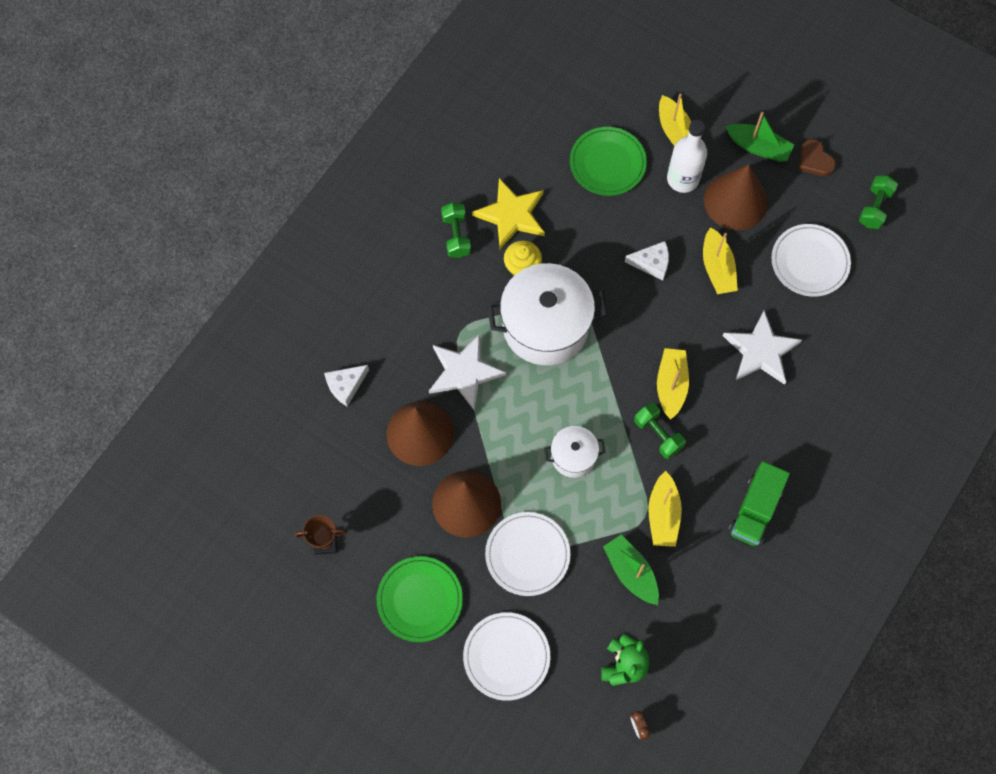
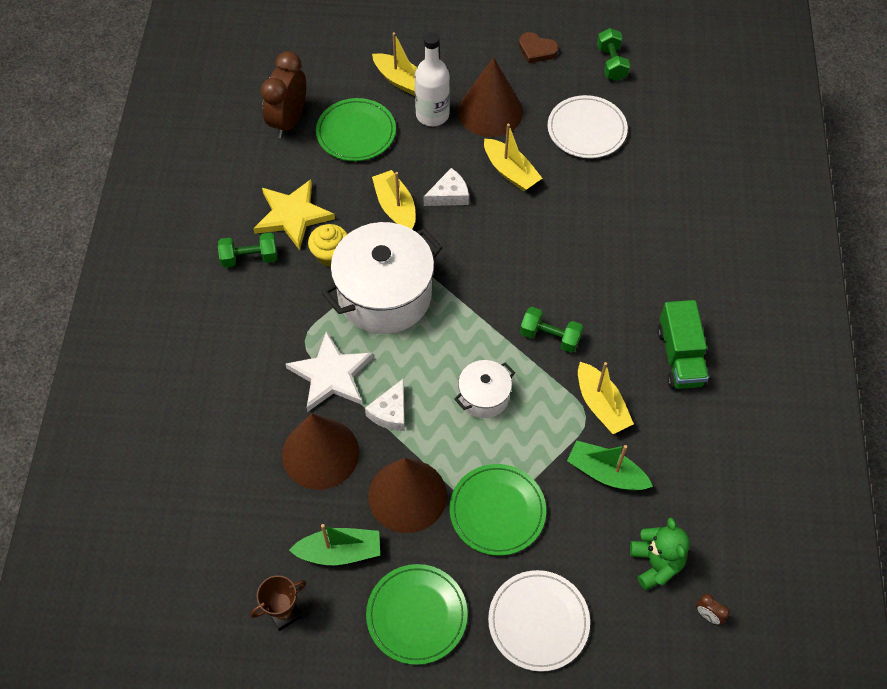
camera: 30 degrees left, 10 degrees down
white cheese [324,365,369,406] -> white cheese moved to [365,379,405,431]
green dumbbell [441,202,471,258] -> green dumbbell turned 60 degrees counterclockwise [218,233,277,268]
white plate [485,512,570,596] -> green plate [449,464,546,556]
yellow boat [657,348,689,420] -> yellow boat moved to [372,170,415,229]
white star [723,311,802,385] -> none
green boat [725,112,794,162] -> green boat moved to [289,524,380,565]
none -> brown clock [260,51,306,138]

